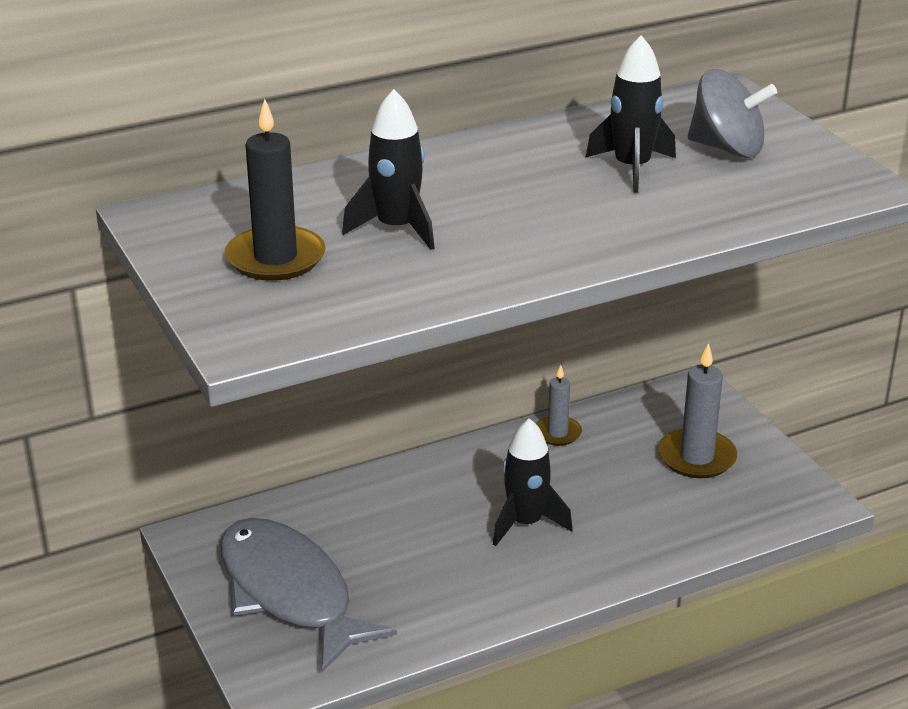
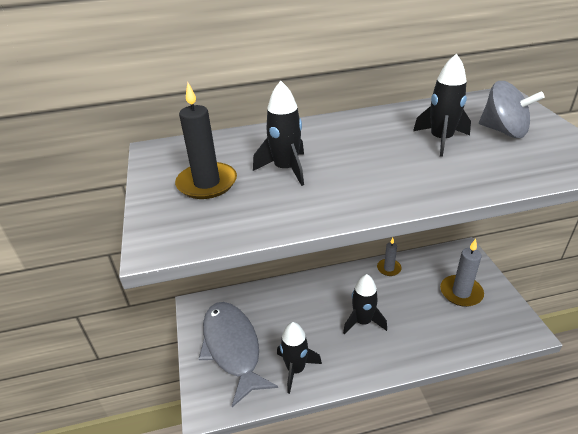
camera: 15 degrees right, 5 degrees up
none -> black rocket [277,322,322,394]

